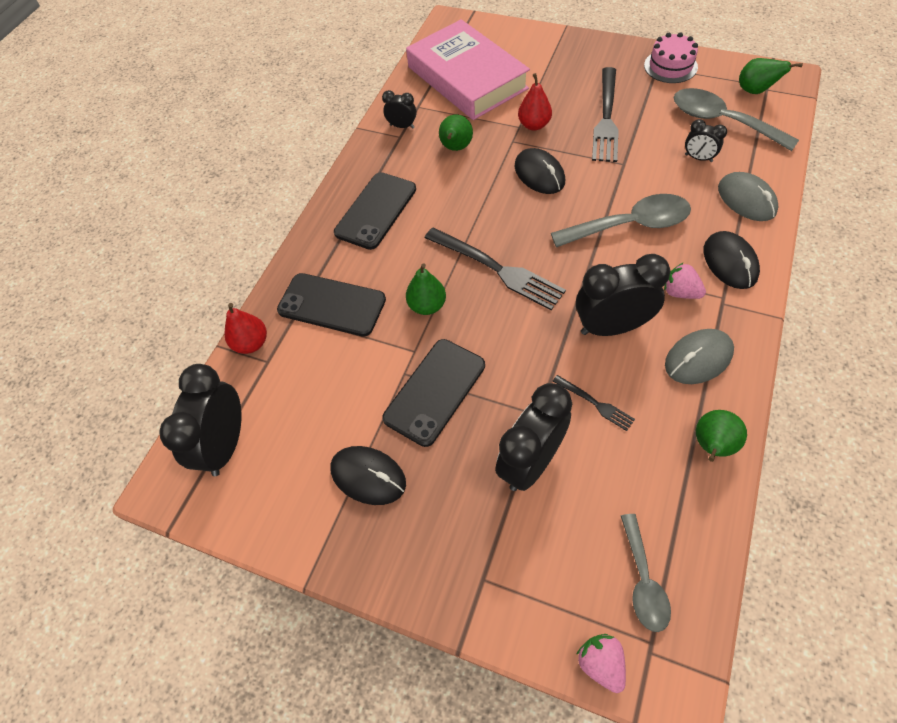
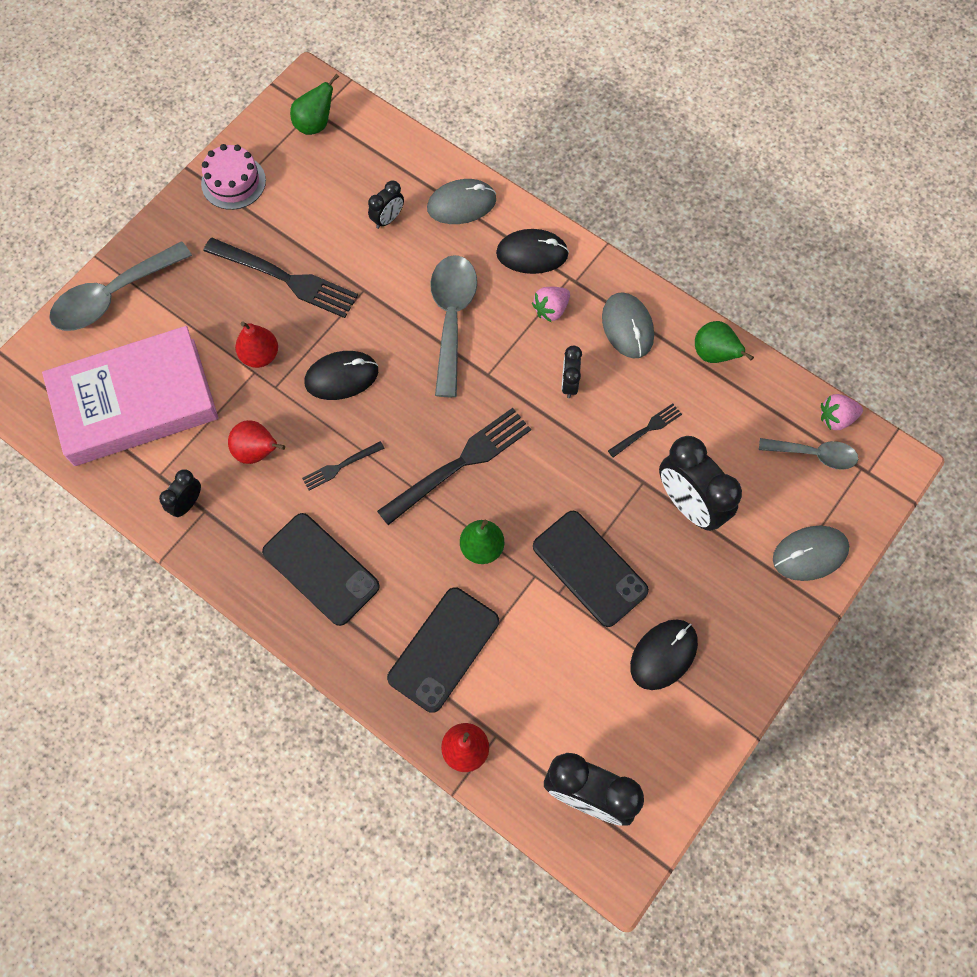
camera: 80 degrees left, 10 degrees up
green pear [439,114,473,151] -> red pear [228,420,285,464]
black clock [576,254,670,336] -> black clock [562,346,582,398], size x0.51
pink strawberry [576,634,626,693] -> pink strawberry moved to [821,394,863,430]
grey spoon [674,88,799,151] -> grey spoon moved to [49,241,192,331]
none -> black fork [302,441,385,491]
none -> grey mouse [773,526,849,581]

